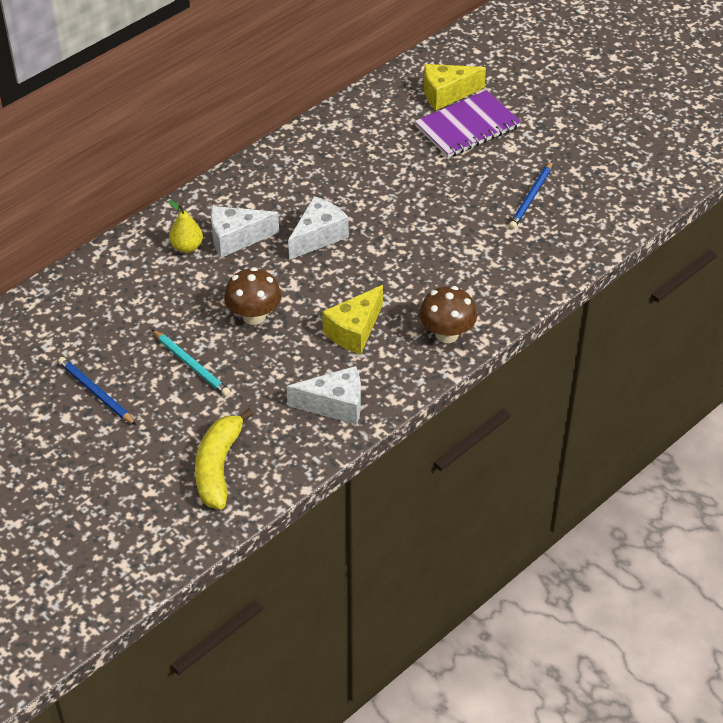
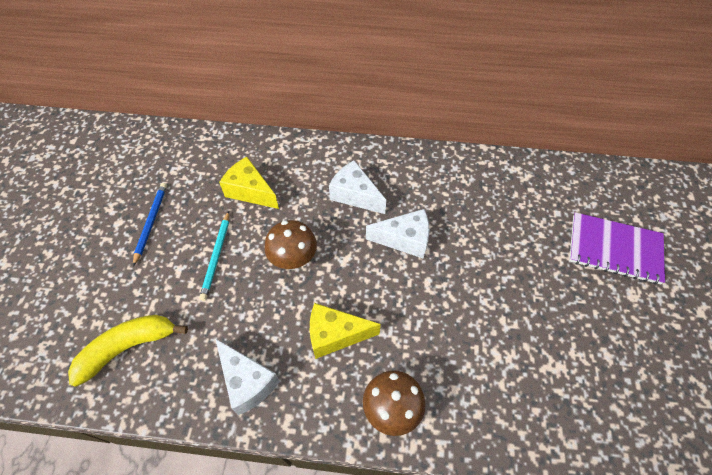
camera: 50 degrees right, 10 degrees up
yellow pear [169,200,203,253] -> none
yellow cheese [424,64,486,110] -> yellow cheese moved to [219,157,279,209]
blue pencil [509,161,553,229] -> none

